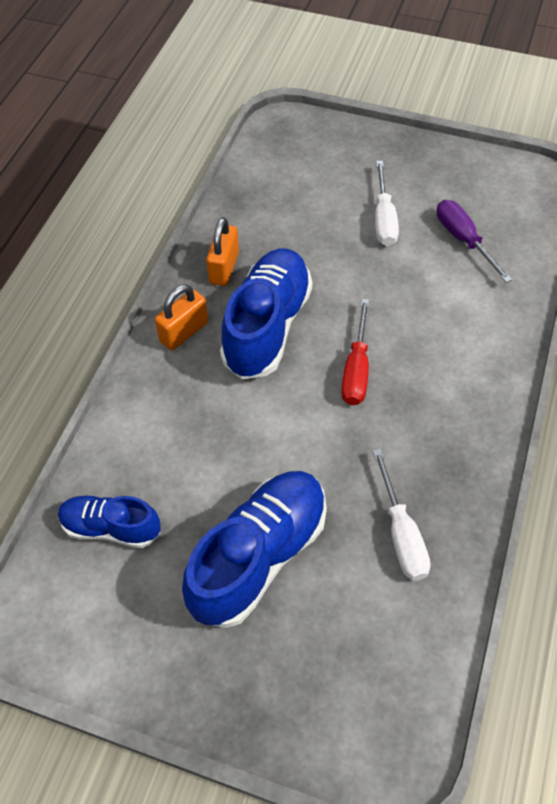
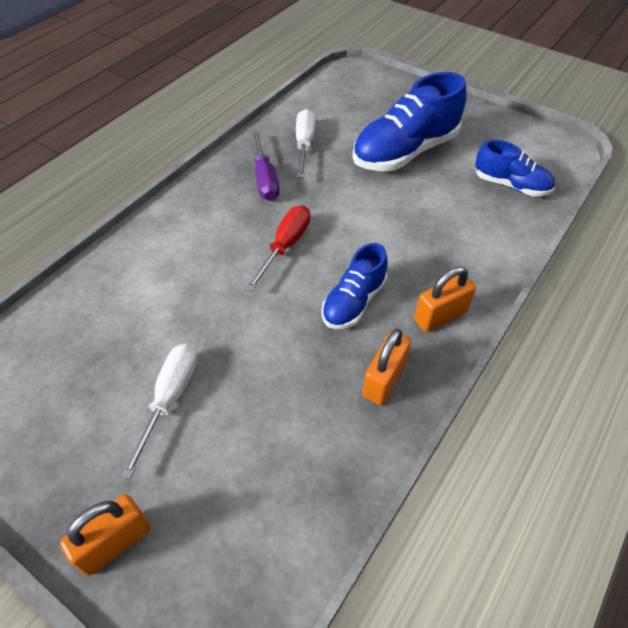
camera: 165 degrees left, 5 degrees down
blue shoe [220,248,313,379] -> blue shoe [322,243,388,329], size x0.58
purple screwdriver [437,200,512,283] -> purple screwdriver moved to [252,130,280,201]
none -> orange padlock [60,494,151,576]

